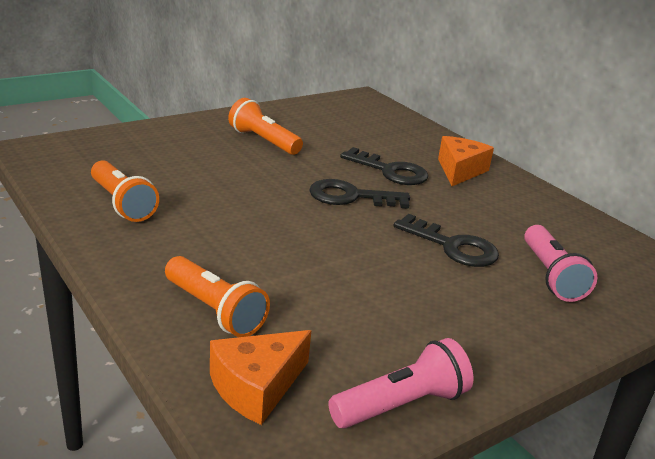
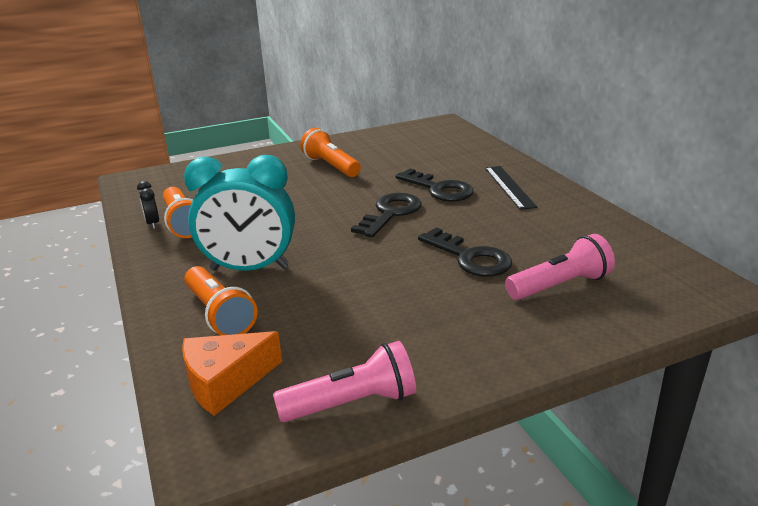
camera: 15 degrees right, 0 degrees up
black key [309,179,410,209] -> black key turned 105 degrees clockwise [351,193,421,237]
orange cheese [438,136,494,186] -> black ruler [485,166,537,210]
pink flashlight [524,225,598,302] -> pink flashlight turned 120 degrees counterclockwise [505,234,615,300]
none -> black clock [137,181,159,229]
none -> turquoise clock [184,155,295,271]

